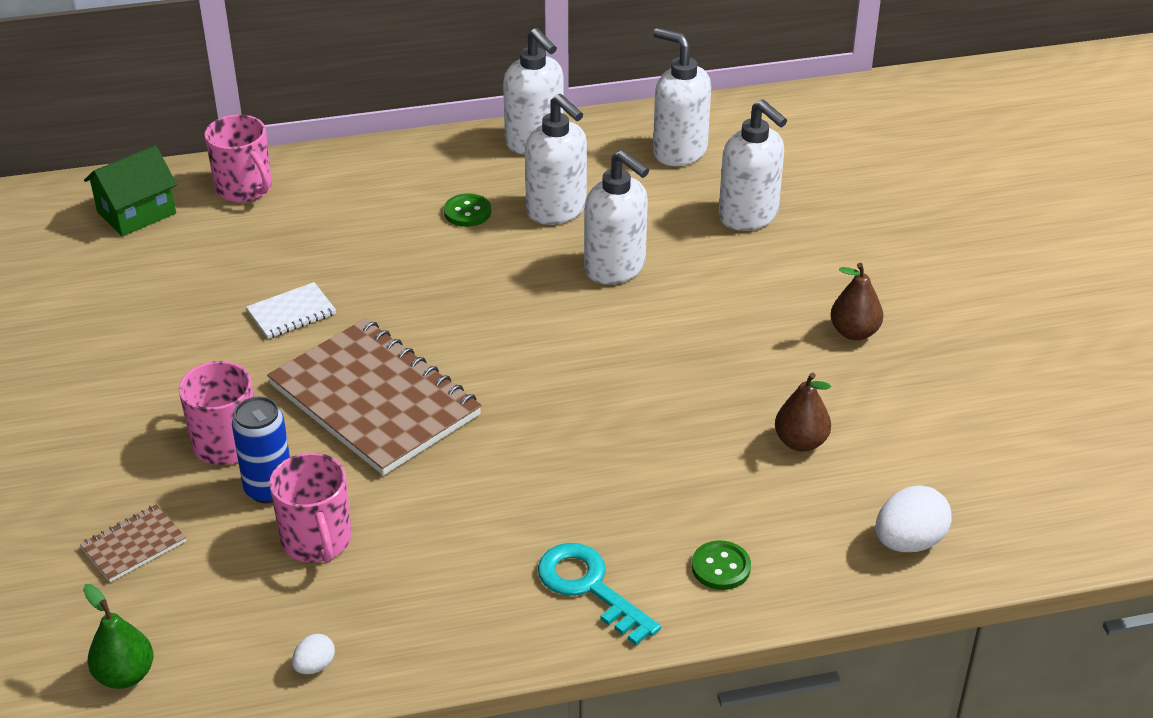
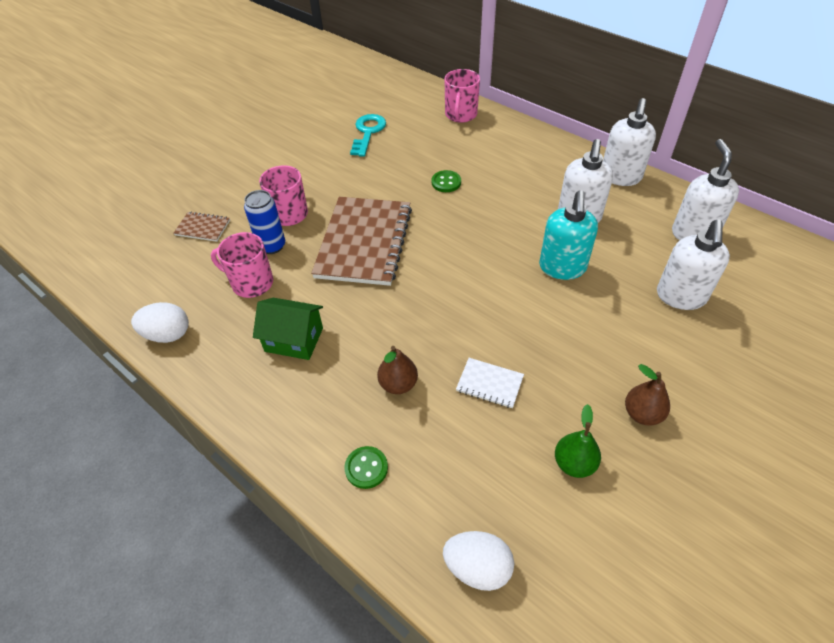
camera: 55 degrees right, 10 degrees up
green pear [83,584,153,689] -> green pear moved to [555,404,601,478]
green house [84,145,177,236] -> green house moved to [253,298,323,360]
white notebook [246,282,336,339] -> white notebook moved to [456,358,524,408]
pink mug [269,453,351,563] -> pink mug turned 75 degrees clockwise [211,232,273,298]
white egg [292,634,335,674] -> white egg [131,302,189,343], size x1.88
green button [444,193,491,227] -> green button moved to [431,170,461,192]
turquoise key [538,543,661,645] -> turquoise key moved to [350,114,386,157]
white soap dispenser [584,150,649,285] -> turquoise soap dispenser [539,190,598,280]
brown pear [775,373,831,452] -> brown pear moved to [377,346,418,394]

